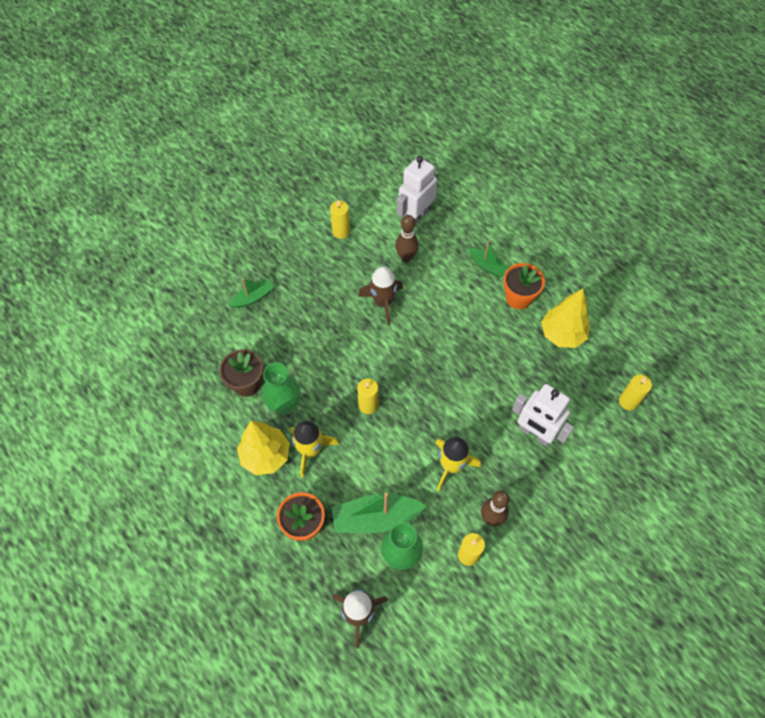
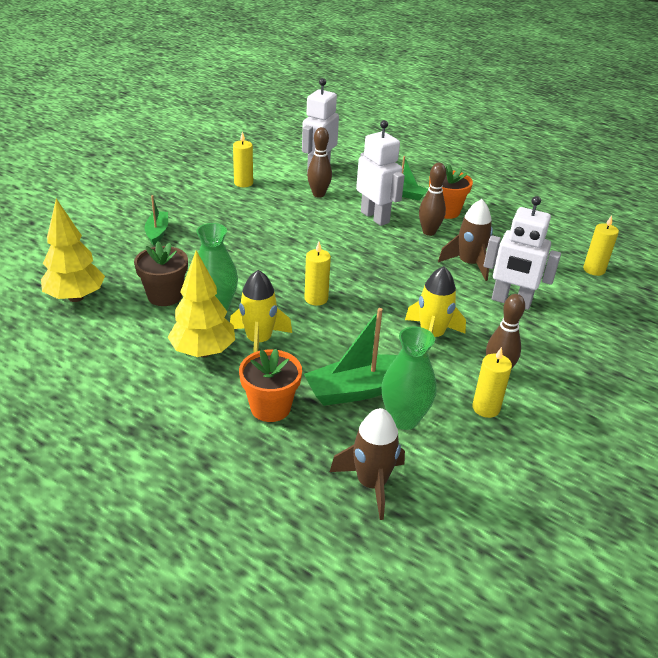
camera: 15 degrees left, 25 degrees down
green boat [229,278,274,308] -> green boat turned 45 degrees counterclockwise [144,195,168,246]
brown rocket [358,266,403,325] -> brown rocket moved to [438,199,493,281]
yellow tree [541,289,590,348] -> yellow tree moved to [41,199,105,302]
none -> white robot [356,120,405,226]
none -> brown bowling pin [419,163,446,236]

